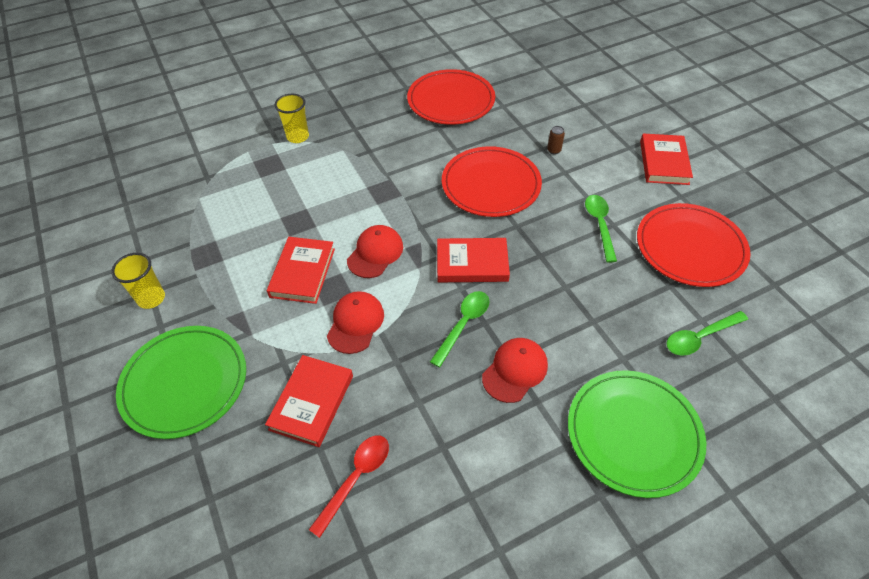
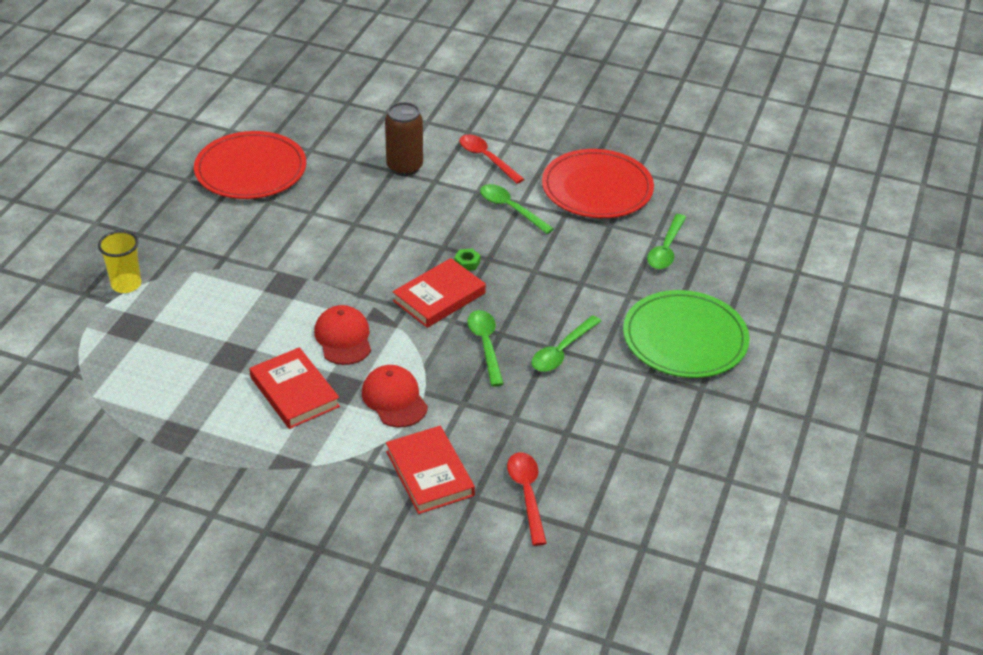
camera: 45 degrees left, 10 degrees down
yellow cup [111,253,165,309] -> none
green plate [116,326,246,439] -> none
red plate [442,146,542,217] -> none
red cap [482,338,548,403] -> green spoon [532,315,601,372]
brown can [547,126,565,154] -> brown can [385,102,423,176], size x2.22
red book [640,133,693,185] -> none
none -> green nut [454,248,481,271]
none -> red spoon [459,135,524,184]

